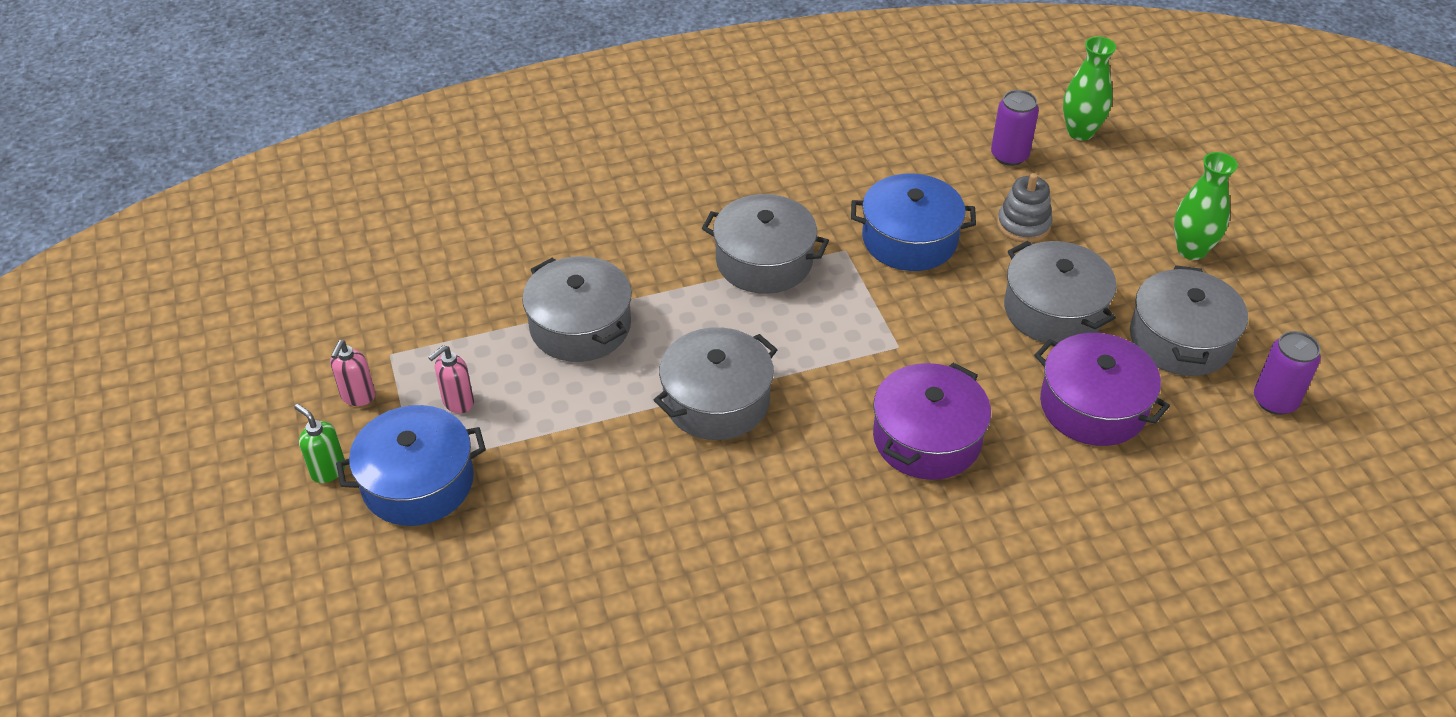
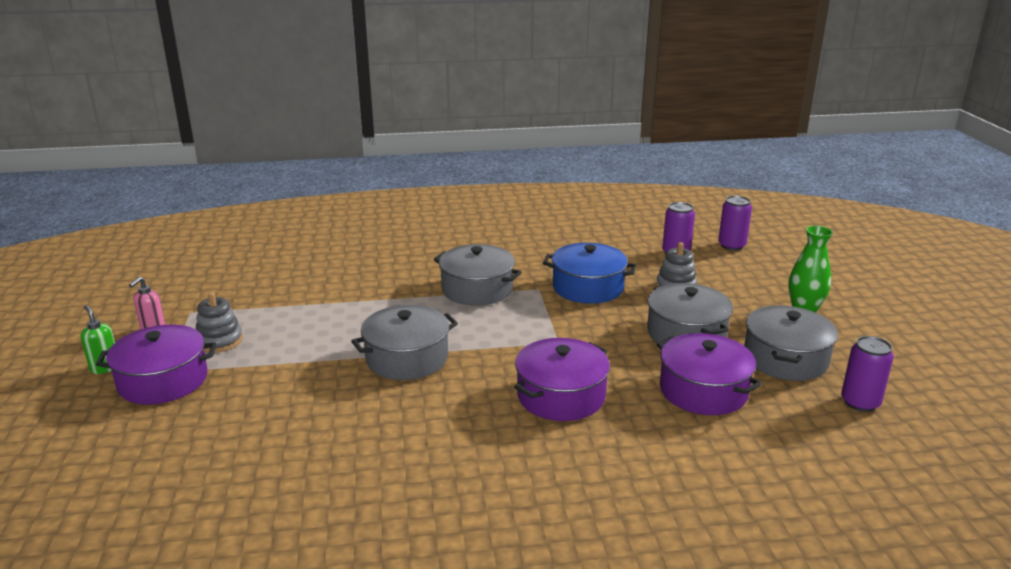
camera: 10 degrees right, 20 degrees down
blue pot [336,405,486,526] -> purple pot [96,324,216,405]
pink soap dispenser [428,345,474,413] -> grey stacking toy [196,292,243,353]
grey pot [522,256,632,362] -> none
green vase [1063,36,1116,141] -> purple can [718,196,752,251]

